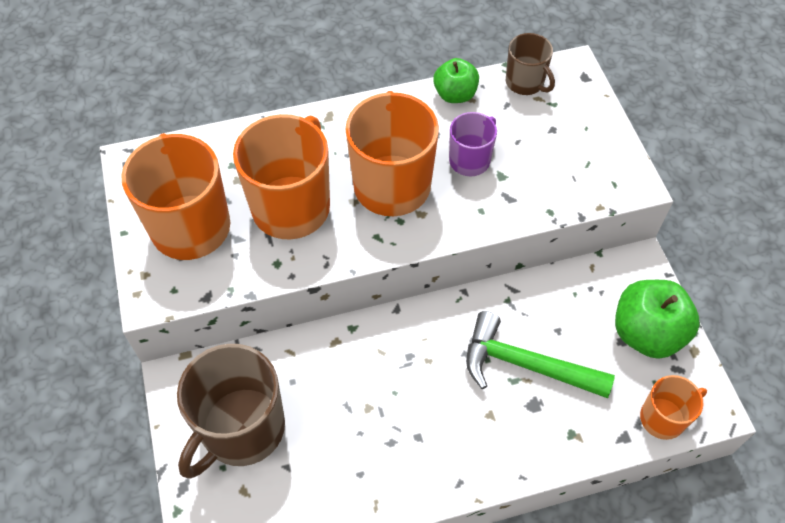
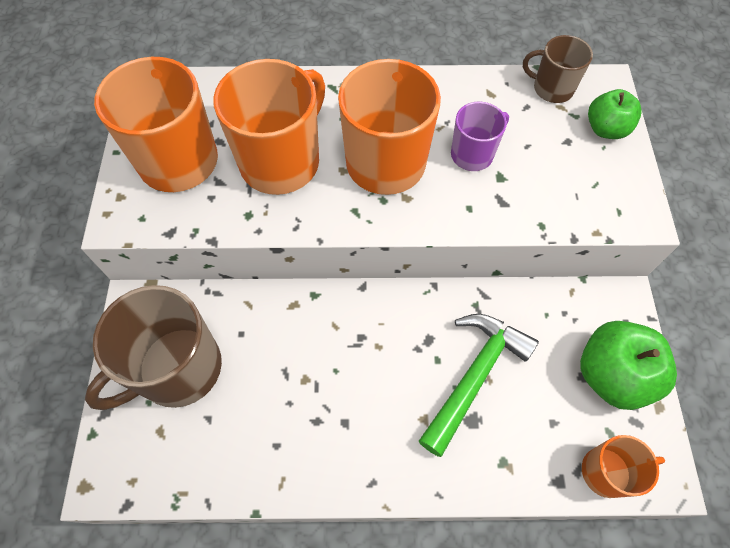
camera: 15 degrees right, 5 degrees up
green apple [433,58,479,103] -> green apple moved to [588,89,642,139]
green hammer [466,311,615,398] -> green hammer turned 90 degrees clockwise [419,314,539,457]
brown mug [506,33,555,95] -> brown mug turned 135 degrees clockwise [523,35,593,103]

